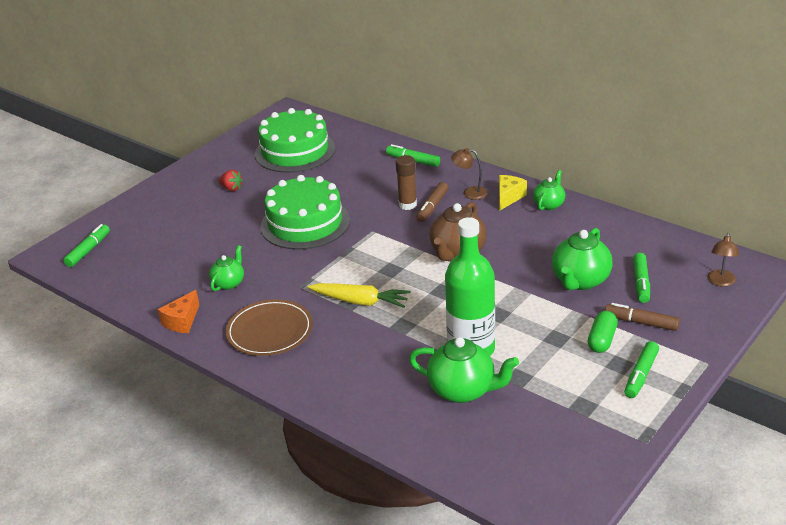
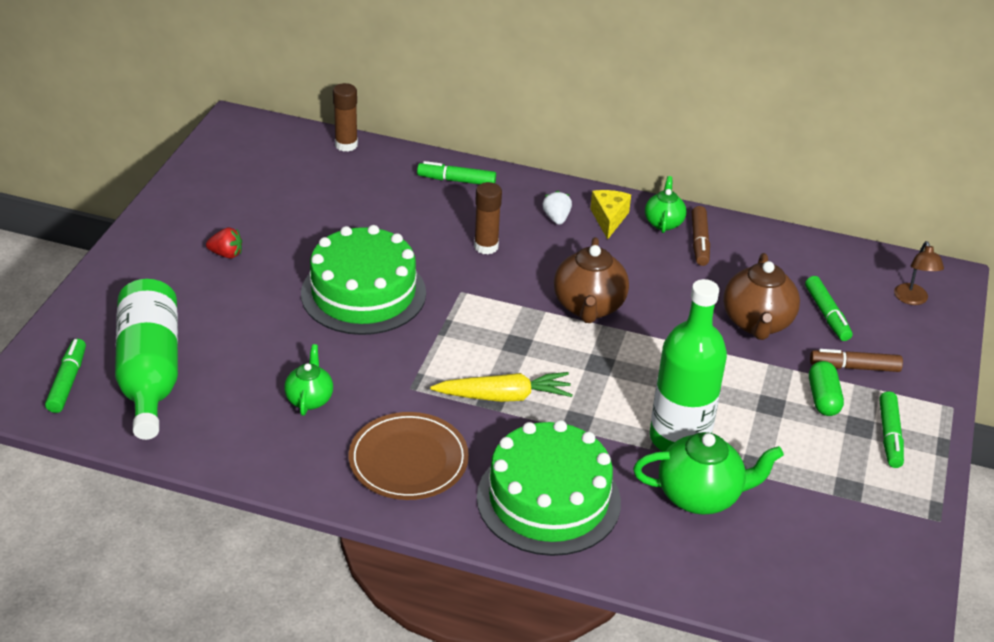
camera: 25 degrees left, 5 degrees up
orange cheese [158,290,199,333] -> none
green cake [255,108,336,173] -> green cake moved to [477,420,621,556]
brown marker [416,182,448,222] -> brown marker moved to [692,206,710,266]
brown lamp [451,148,488,200] -> white strawberry [542,191,572,225]
green teapot [552,228,613,290] -> brown teapot [723,253,800,340]
none -> green bottle [115,279,178,440]
none -> brown glue stick [333,83,358,152]

